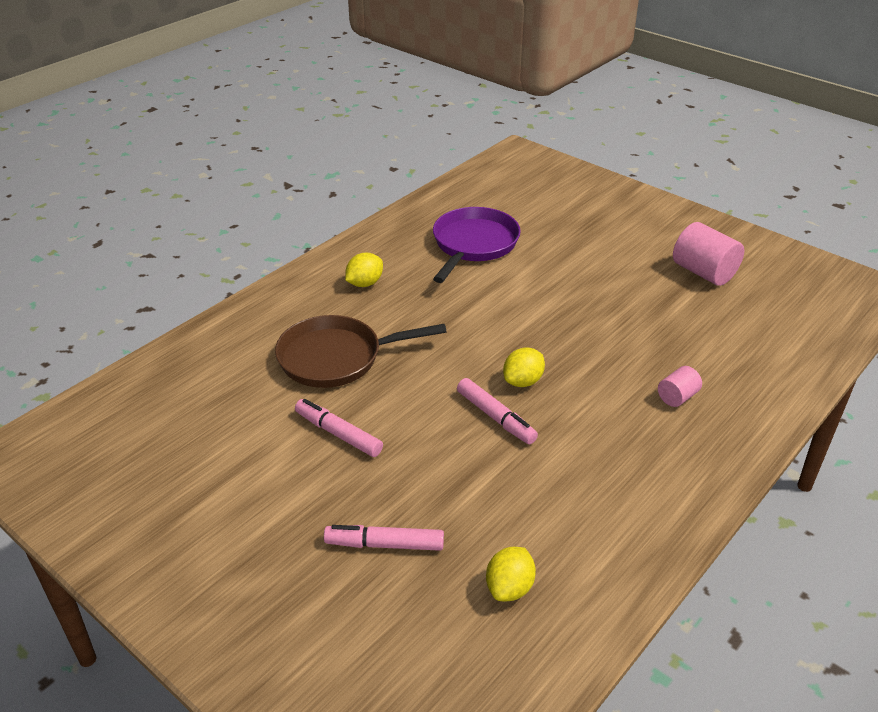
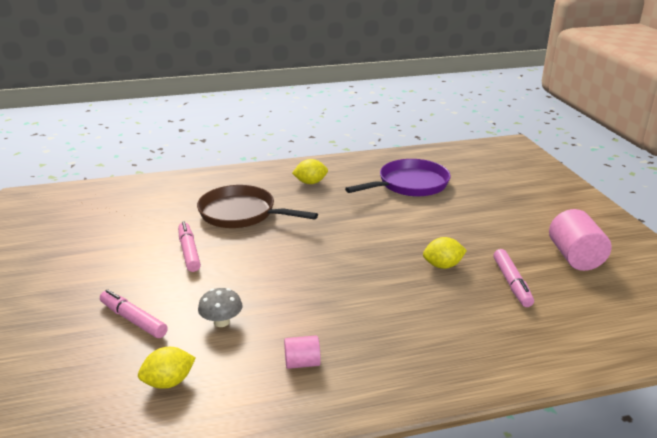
camera: 35 degrees right, 10 degrees down
pink marker [457,378,538,444] -> pink marker moved to [493,249,534,307]
yellow lemon [503,347,545,387] -> yellow lemon moved to [423,237,467,269]
pink cylinder [658,366,702,407] -> pink cylinder moved to [284,335,321,369]
none -> grey mushroom [198,288,242,327]

